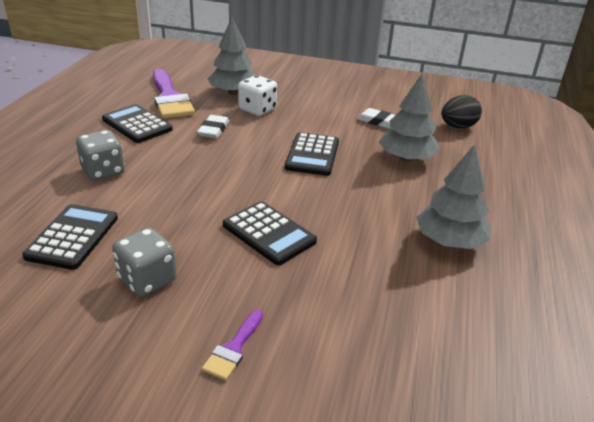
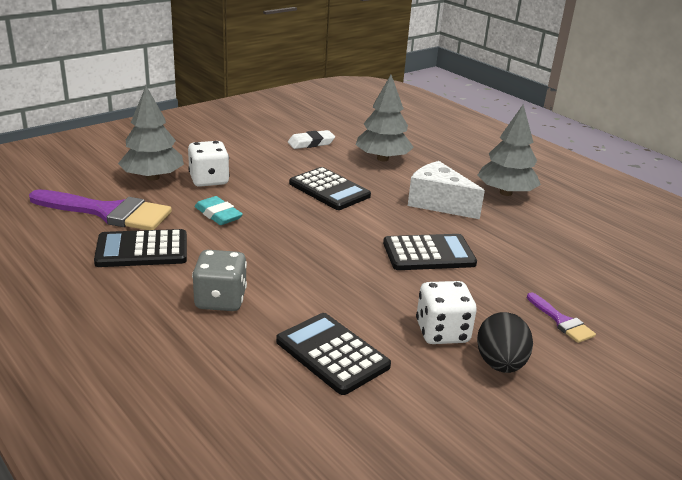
camera: 55 degrees left, 5 degrees down
grey dice [112,228,177,297] -> white dice [416,281,477,344]
white eraser [197,115,229,138] -> turquoise eraser [195,196,243,225]
black egg [441,95,482,128] -> black egg moved to [477,312,533,373]
none -> white cheese [408,161,485,219]

